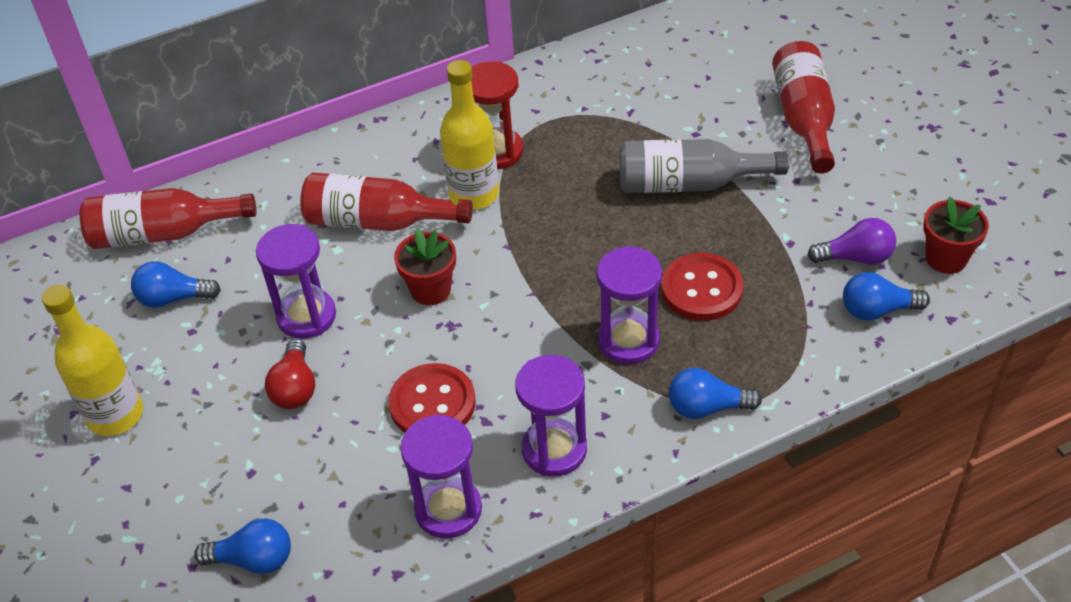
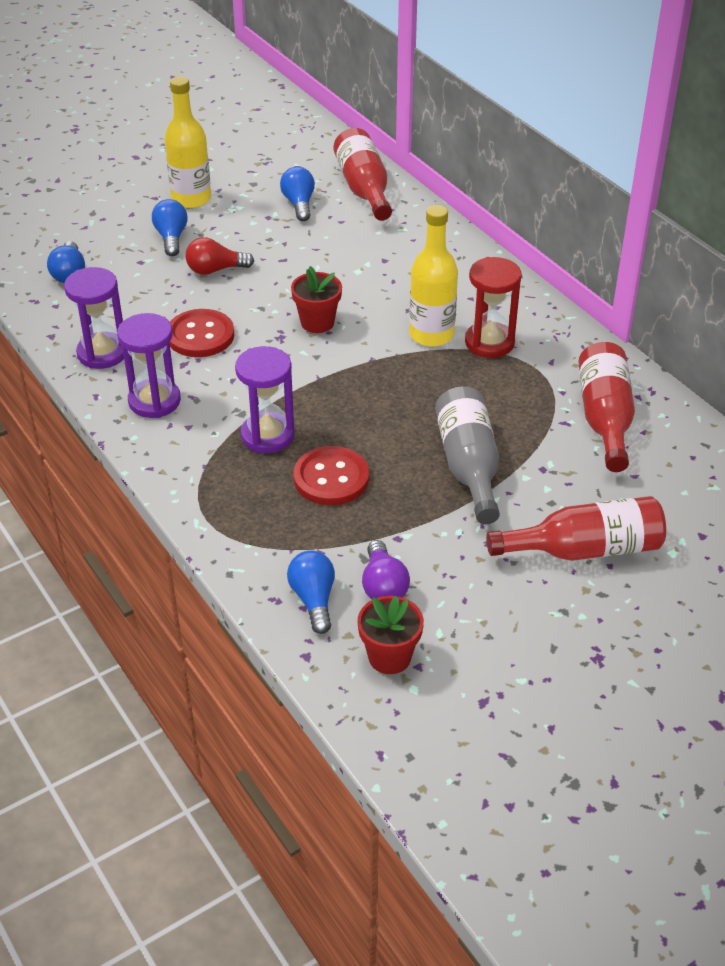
camera: 80 degrees right, 5 degrees down
purple hourglass [256,224,336,339] -> none
red bottle [300,173,473,231] -> red bottle moved to [578,342,635,472]
blue light bulb [669,368,762,419] -> blue light bulb moved to [152,199,188,256]

